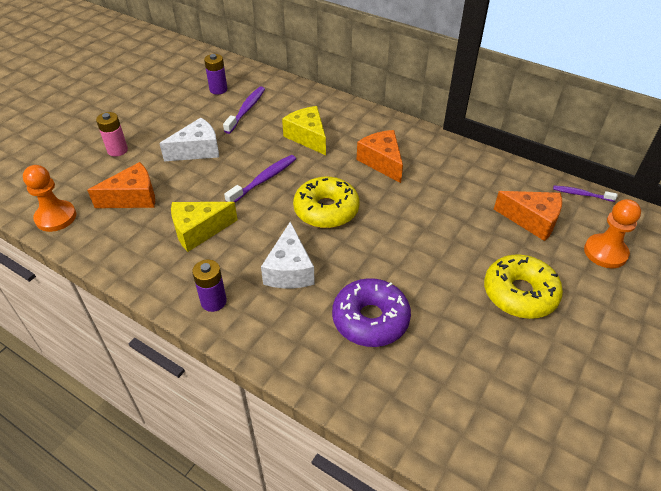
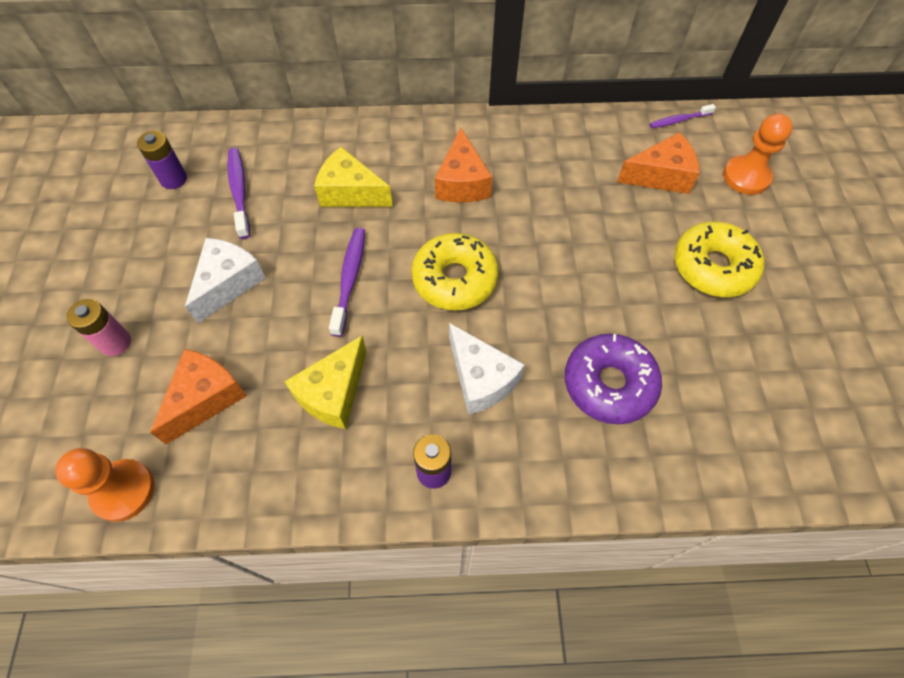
camera: 35 degrees left, 15 degrees up
orange cheese [357,130,403,183] -> orange cheese turned 120 degrees counterclockwise [435,128,492,203]

